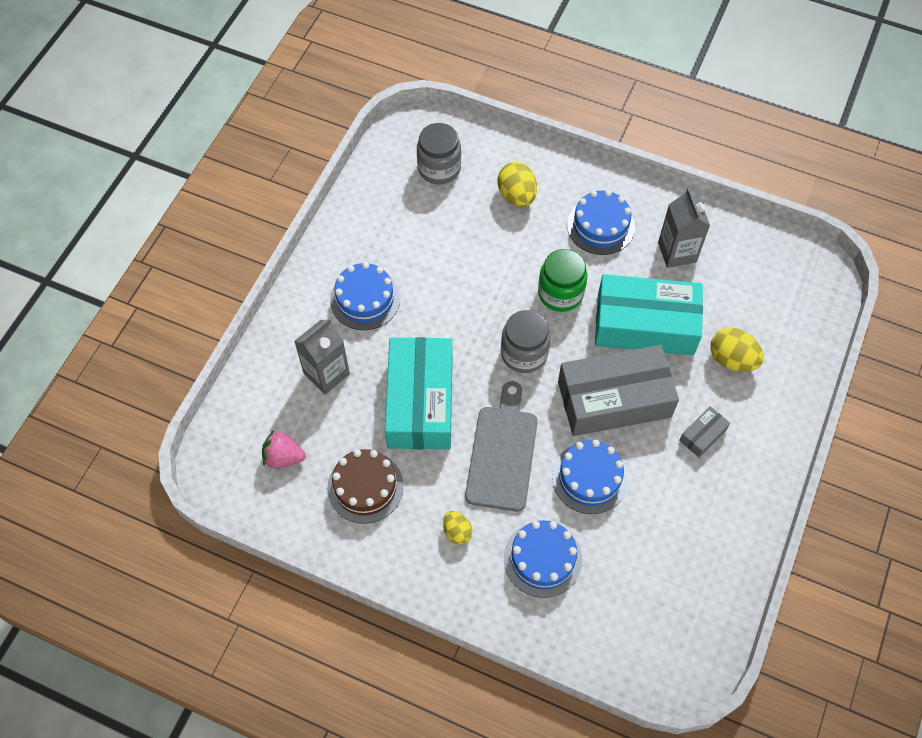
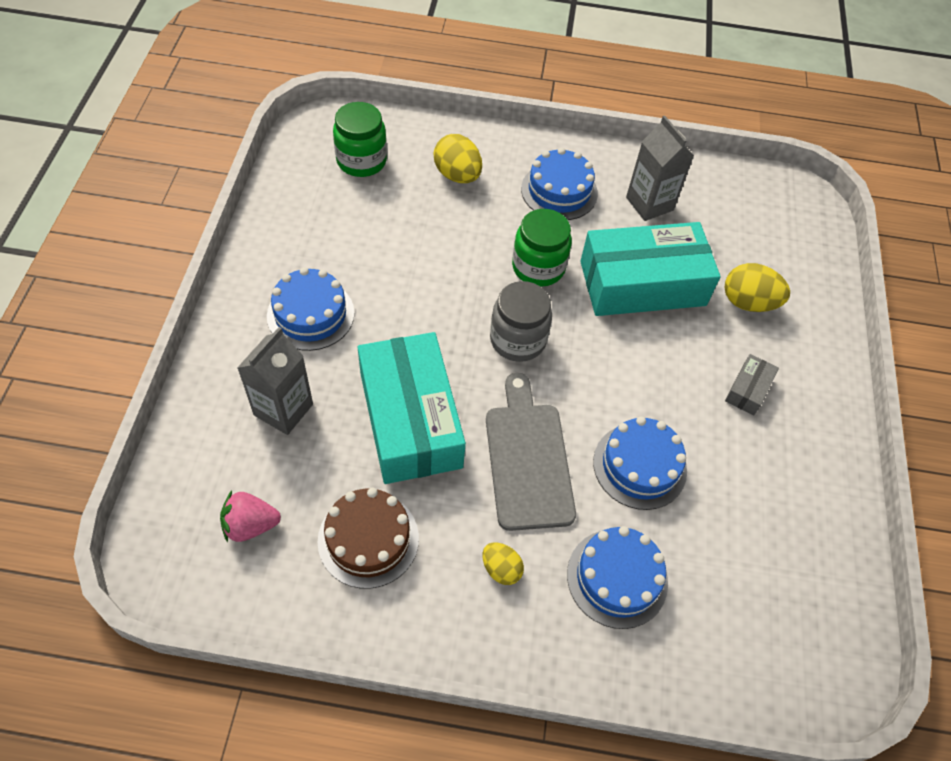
camera: 20 degrees left, 5 degrees down
grey jar [417,123,461,184] -> green jar [333,102,387,177]
grey box [558,345,679,436] -> none

